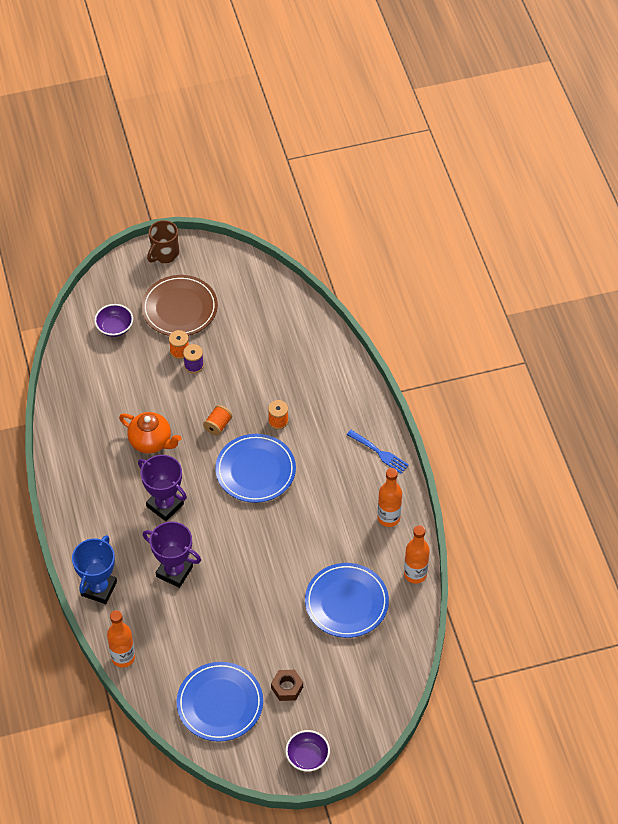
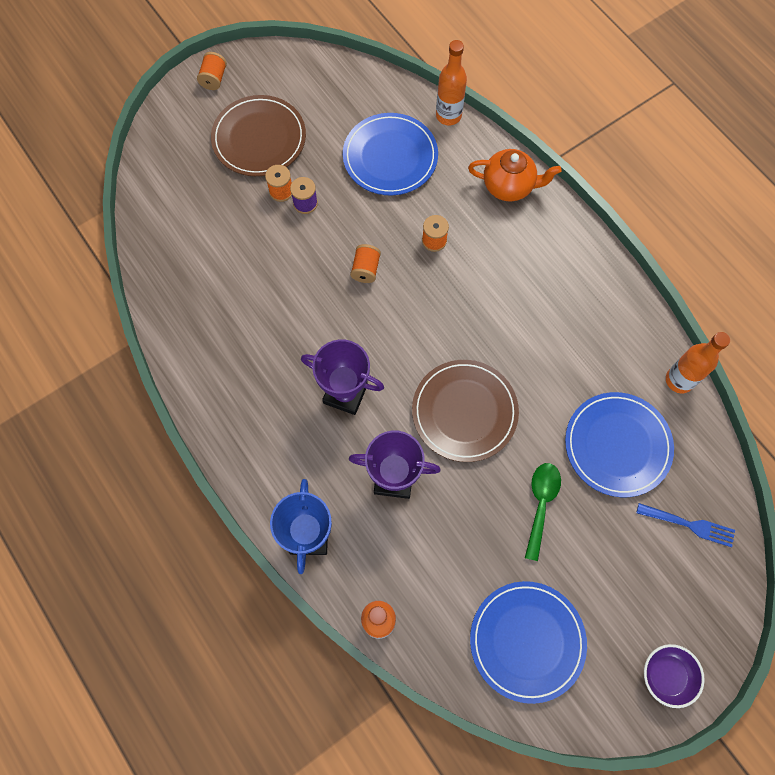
camera: 20 degrees left, 15 degrees up
purple bowl [94,304,133,337] -> none
orange teapot [119,412,181,454] -> orange teapot moved to [468,149,561,201]
brown mug [147,220,179,263] -> orange spool [197,52,227,90]
blue plate [215,434,296,503] -> blue plate moved to [343,113,438,196]
brown nut [271,670,303,701] -> none
blue fork [347,430,409,474] -> blue fork moved to [636,503,735,547]
orange bottle [378,468,402,527] -> orange bottle moved to [436,40,467,125]
none -> brown plate [412,360,519,462]
none -> green spoon [525,463,561,561]

